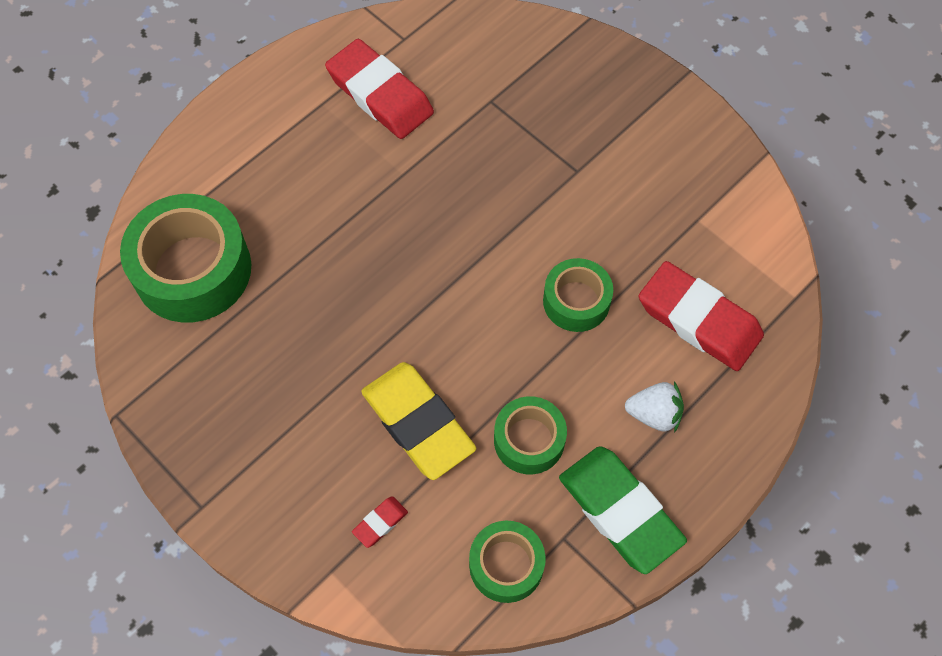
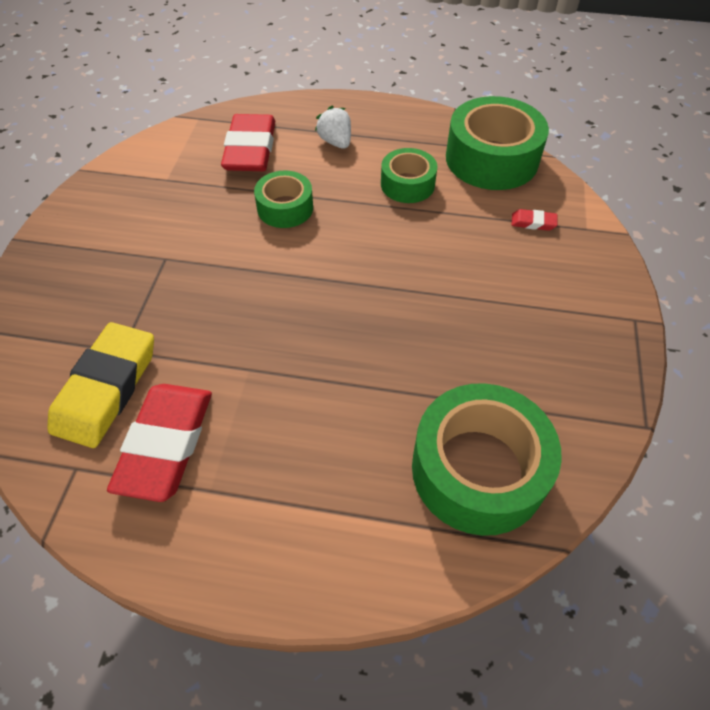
camera: 125 degrees left, 10 degrees down
yellow eraser [361,362,476,480] -> yellow eraser moved to [47,322,154,448]
green tape [469,521,546,603] -> green tape [446,96,549,190], size x1.76
green eraser [559,446,687,574] -> none

